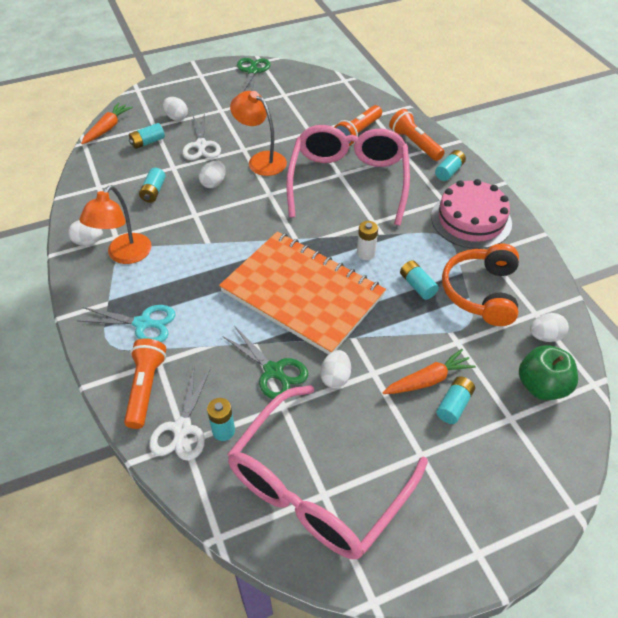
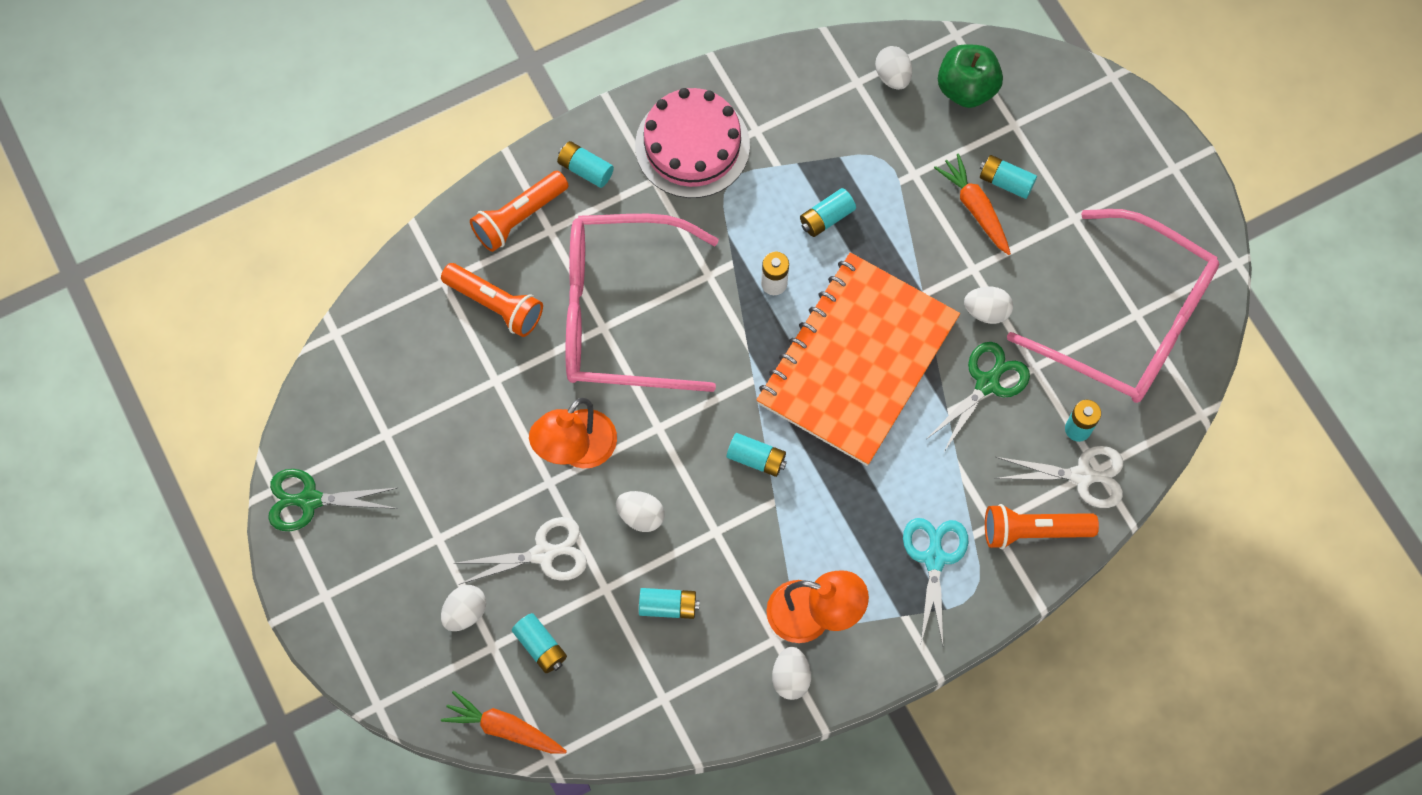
camera: 95 degrees left, 20 degrees up
orange headphones [442,243,519,326] -> none
none -> turquoise battery [727,433,787,477]

